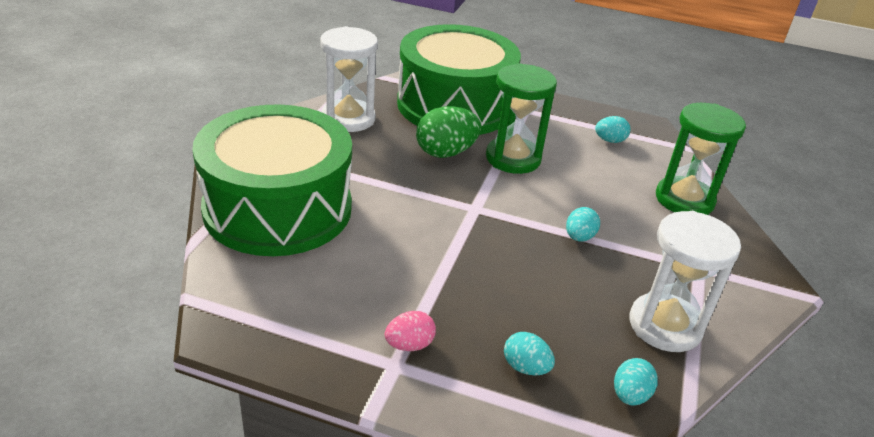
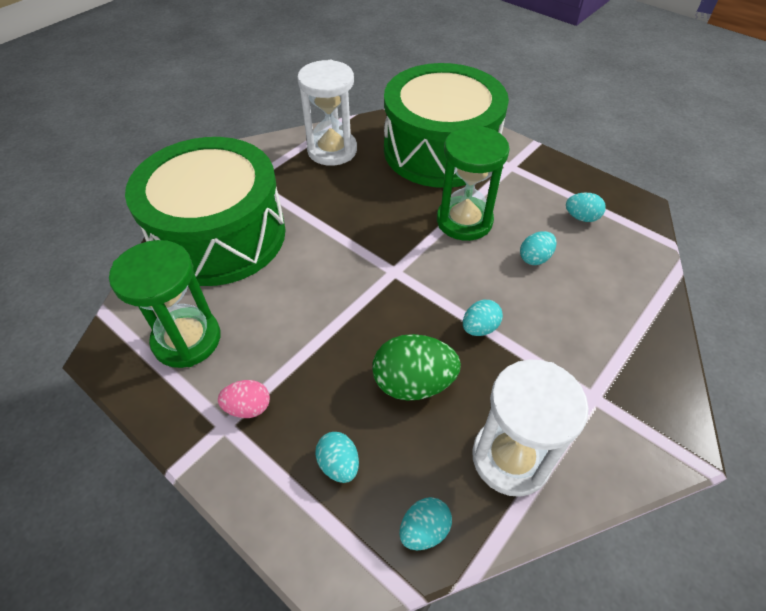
camera: 25 degrees right, 15 degrees up
green egg [416,106,481,158] -> green egg moved to [372,334,461,401]
green hourglass [656,103,746,215] -> green hourglass moved to [109,240,220,368]
none -> turquoise egg [520,231,557,265]

